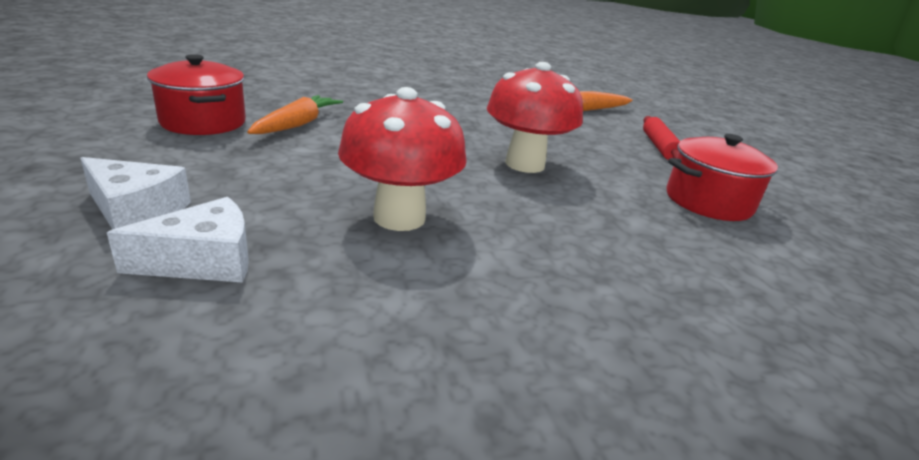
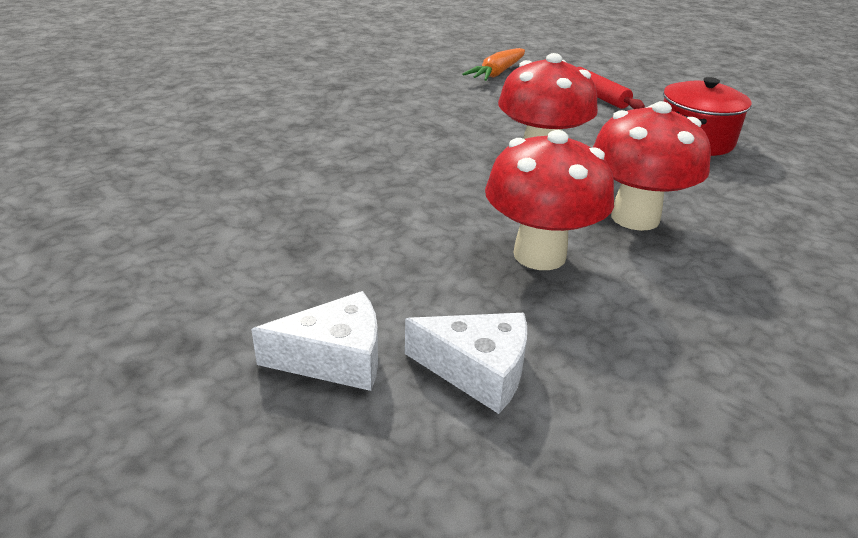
camera: 30 degrees left, 5 degrees up
white cheese [107,197,249,283] -> white cheese turned 75 degrees clockwise [405,313,527,414]
red pot [147,54,246,135] -> none
orange carrot [247,95,343,134] -> none
none -> red mushroom [593,101,711,231]

